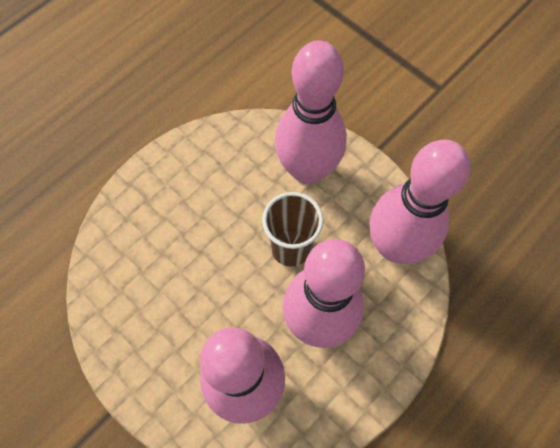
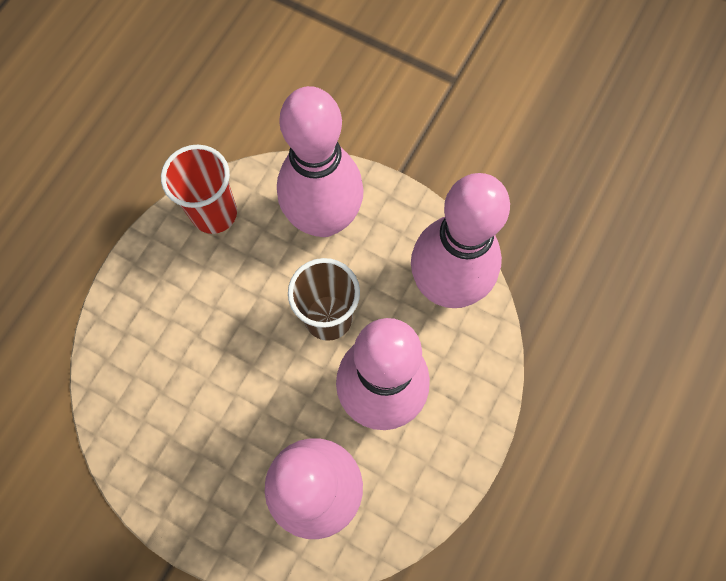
camera: 15 degrees left, 5 degrees up
none -> red cup [161,145,237,234]

